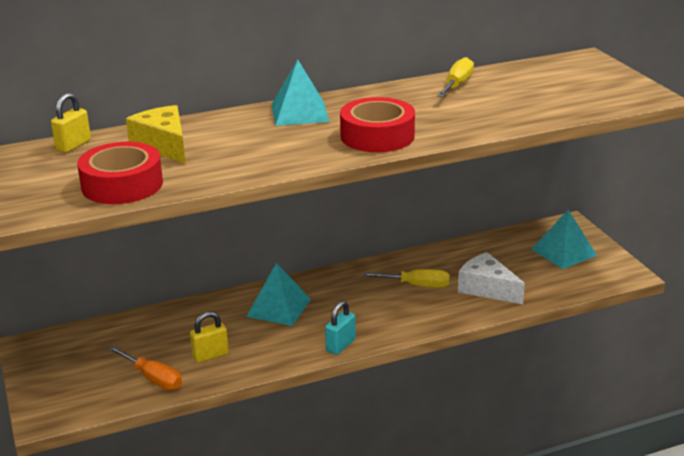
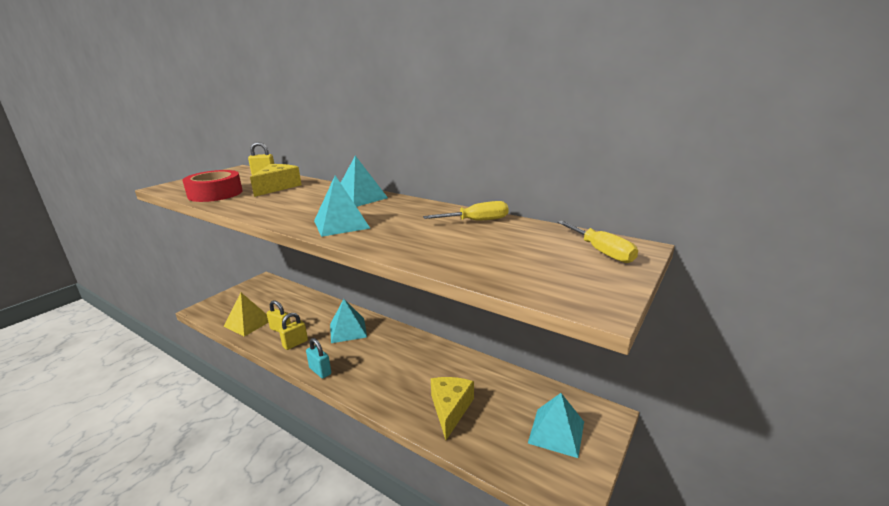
camera: 55 degrees right, 5 degrees down
orange screwdriver [109,346,182,390] -> yellow pyramid [224,293,269,336]
turquoise padlock [325,301,356,355] -> turquoise padlock turned 45 degrees clockwise [306,338,331,379]
red tape [340,97,415,152] -> turquoise pyramid [314,176,370,237]
yellow screwdriver [363,269,450,288] -> yellow screwdriver moved to [557,221,638,263]
white cheese [458,252,525,304] -> yellow cheese [431,377,474,440]
none -> yellow padlock [279,313,308,350]

